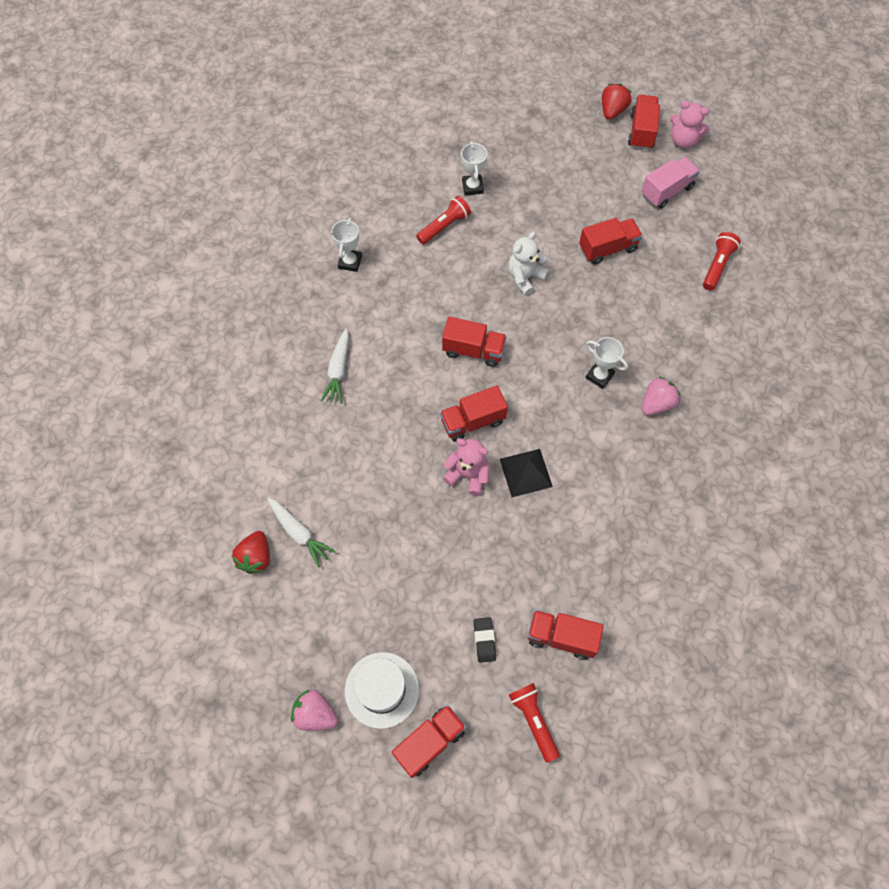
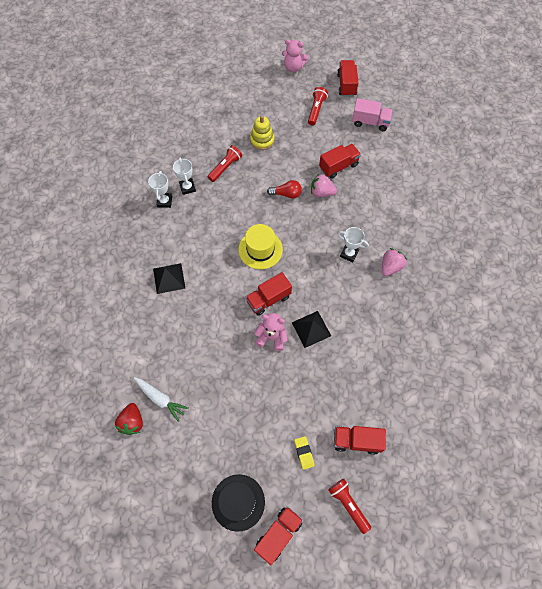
camera: 10 degrees left, 0 degrees up
pink strawberry [291,690,338,731] -> pink strawberry moved to [311,174,337,197]
white carrot [321,328,349,404] -> black pyramid [153,263,185,294]
white hat [345,652,419,729] -> black hat [212,474,265,532]
red truck [442,317,507,367] -> yellow hat [239,224,283,269]
white trophy [461,141,487,196] -> white trophy moved to [173,158,196,195]
black eraser [474,617,496,663] -> yellow eraser [294,436,314,470]
white teddy bear [508,232,549,296] -> red light bulb [267,180,302,199]
red strawberry [602,84,631,120] -> none
pink truck [641,157,700,209] -> pink truck turned 60 degrees clockwise [352,98,393,131]
pink teddy bear [670,101,710,149] -> pink teddy bear moved to [282,39,308,72]
red flashlight [703,232,741,291] -> red flashlight moved to [308,87,328,126]
none -> yellow stacking toy [250,115,274,150]

